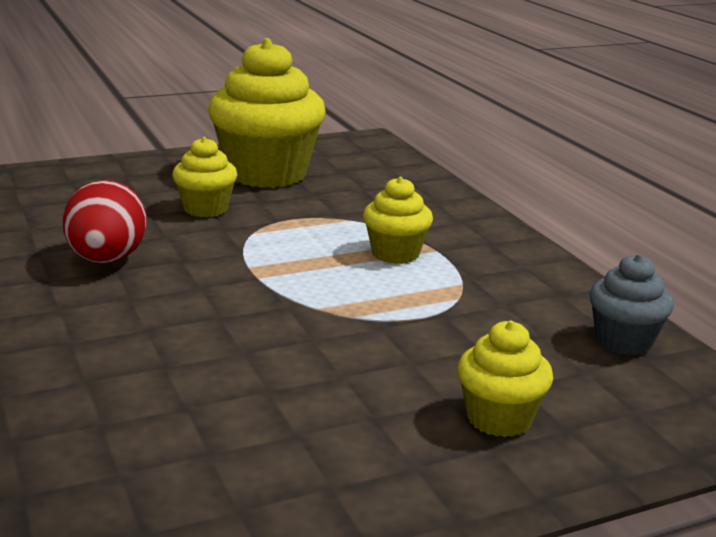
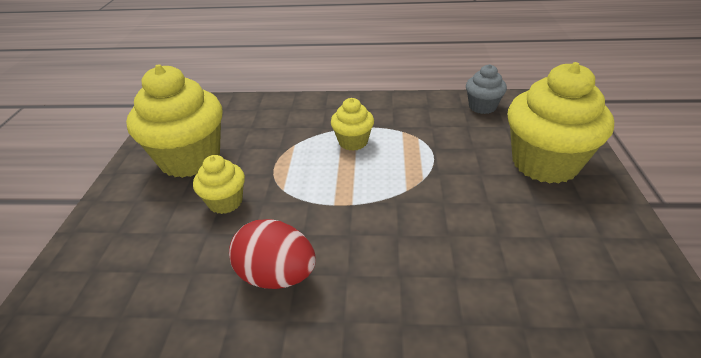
camera: 60 degrees left, 15 degrees up
yellow cupcake [457,321,553,437] -> yellow cupcake [508,62,614,184], size x1.98

